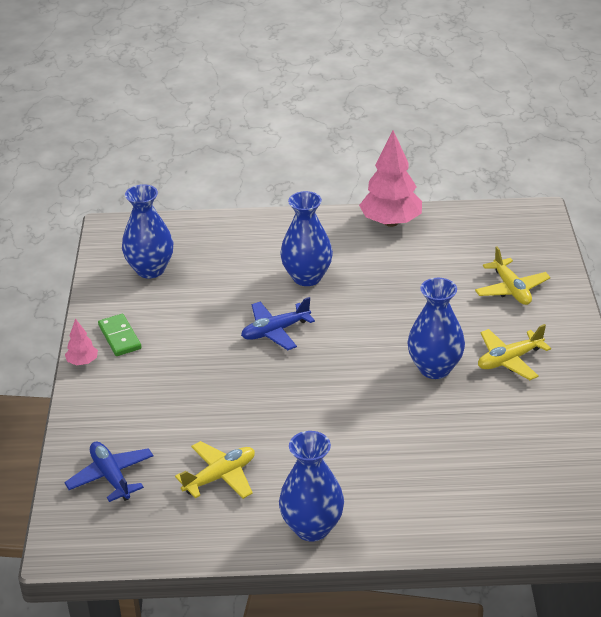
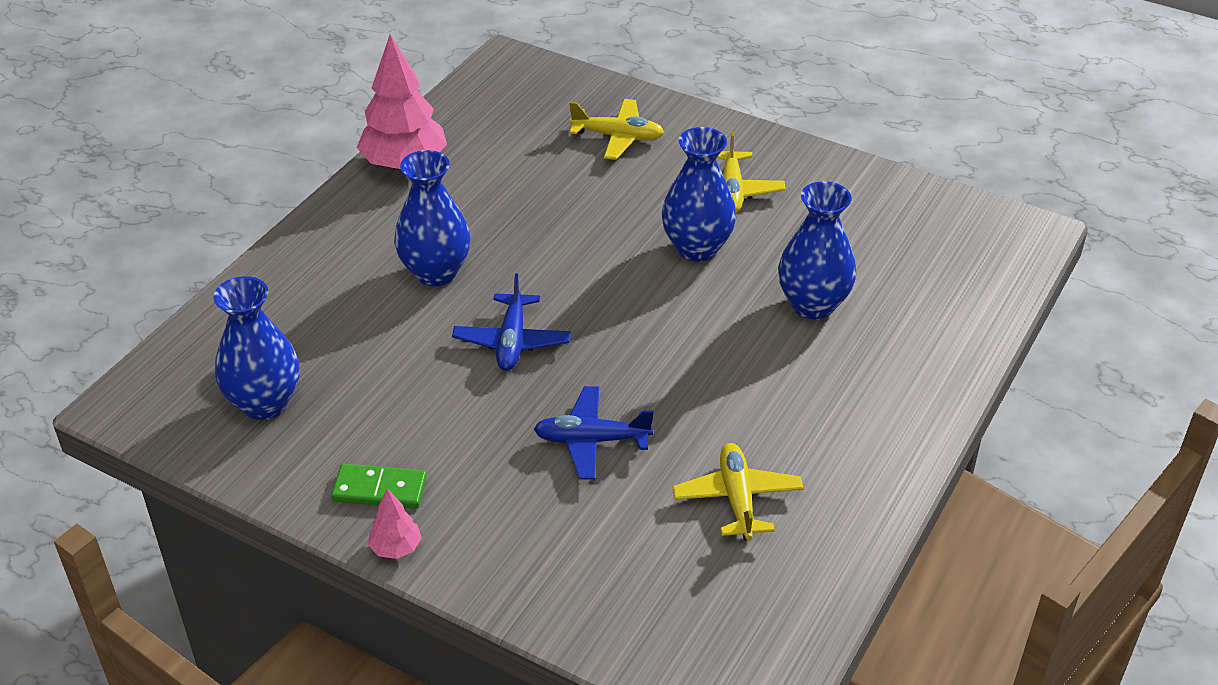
camera: 60 degrees left, 5 degrees up
blue plane [64,442,153,502] -> blue plane moved to [534,386,654,480]
blue vase [279,431,344,542] -> blue vase moved to [778,181,856,319]

